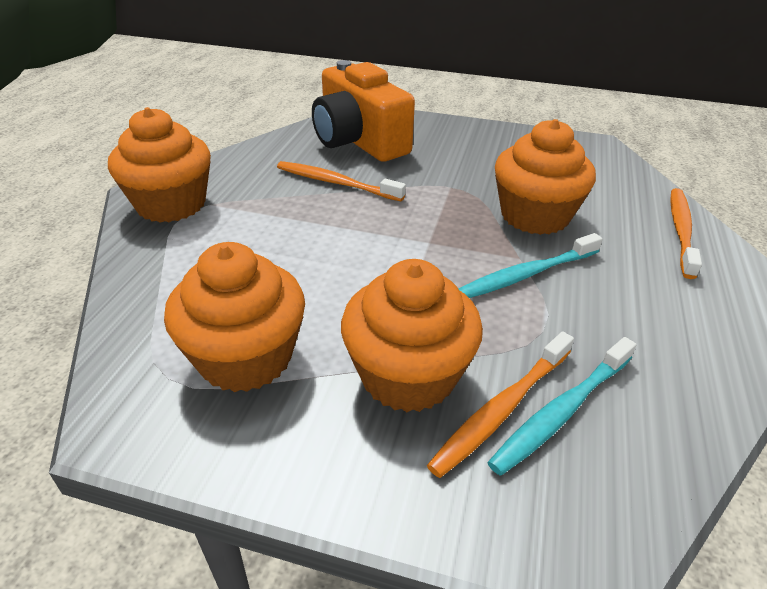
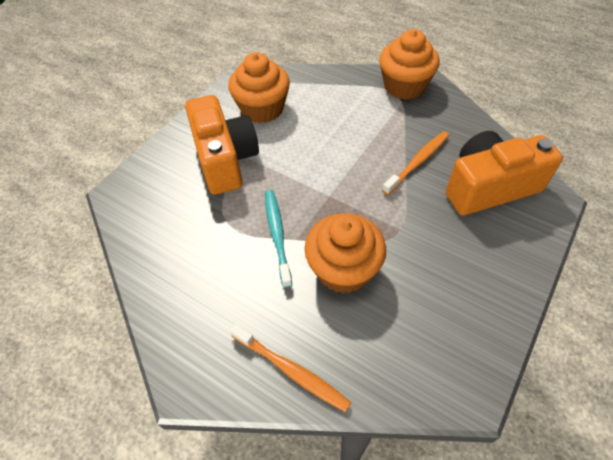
camera: 110 degrees right, 15 degrees up
orange cupcake [341,259,483,412] -> orange camera [185,95,259,195]
orange toothbrush [427,331,574,478] -> none
turquoise toothbrush [487,337,636,476] -> none

